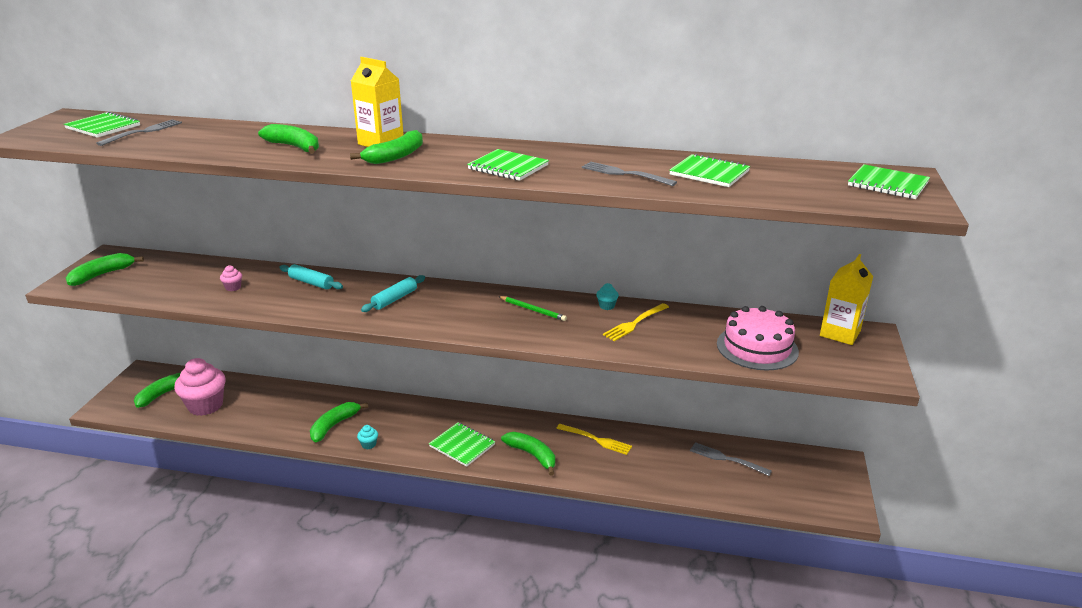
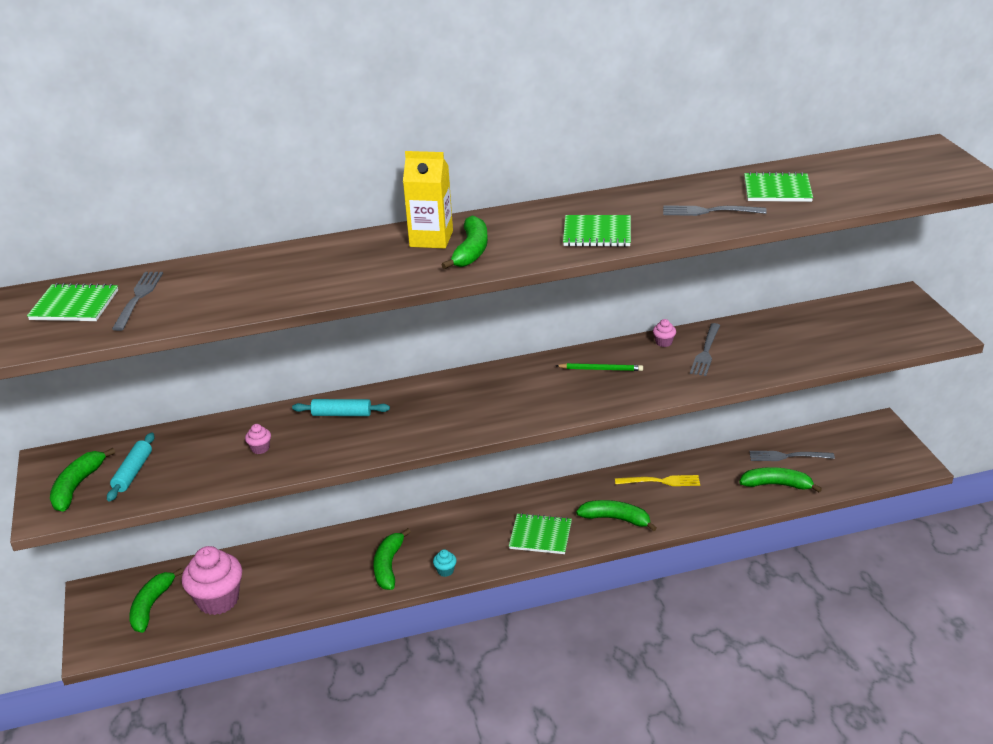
camera: 25 degrees left, 5 degrees up
green banana [258,124,319,154] -> green banana moved to [739,467,822,493]
turquoise rolling pin [361,275,425,312] -> turquoise rolling pin moved to [107,433,155,502]
turquoise cupcake [596,283,619,310] -> pink cupcake [653,319,676,347]
yellow fork [603,303,669,341] -> grey fork [690,323,720,376]
pink cake [717,306,799,371] -> none
yellow carton [820,254,873,345] -> none
green notebook [848,164,930,199] -> none

